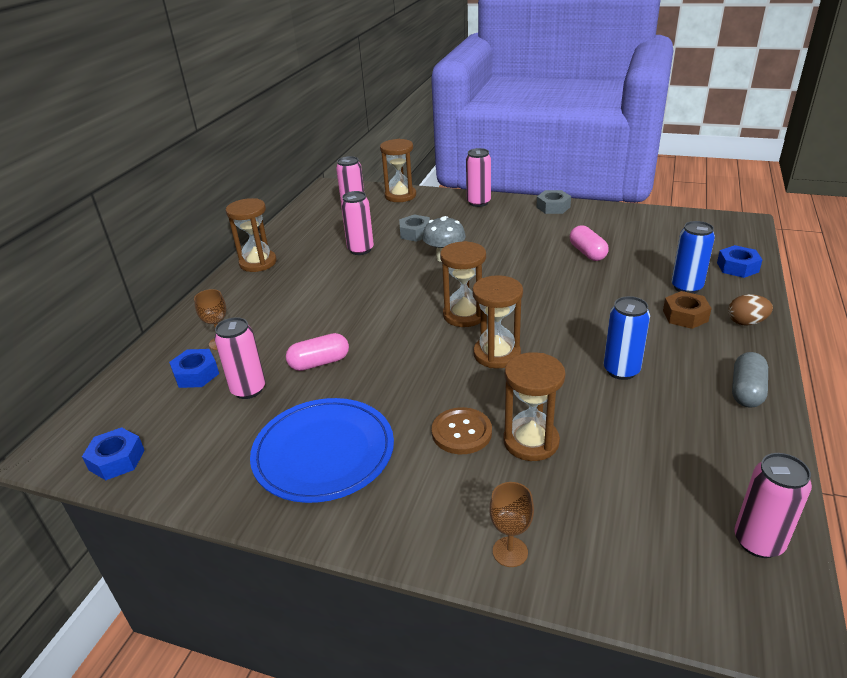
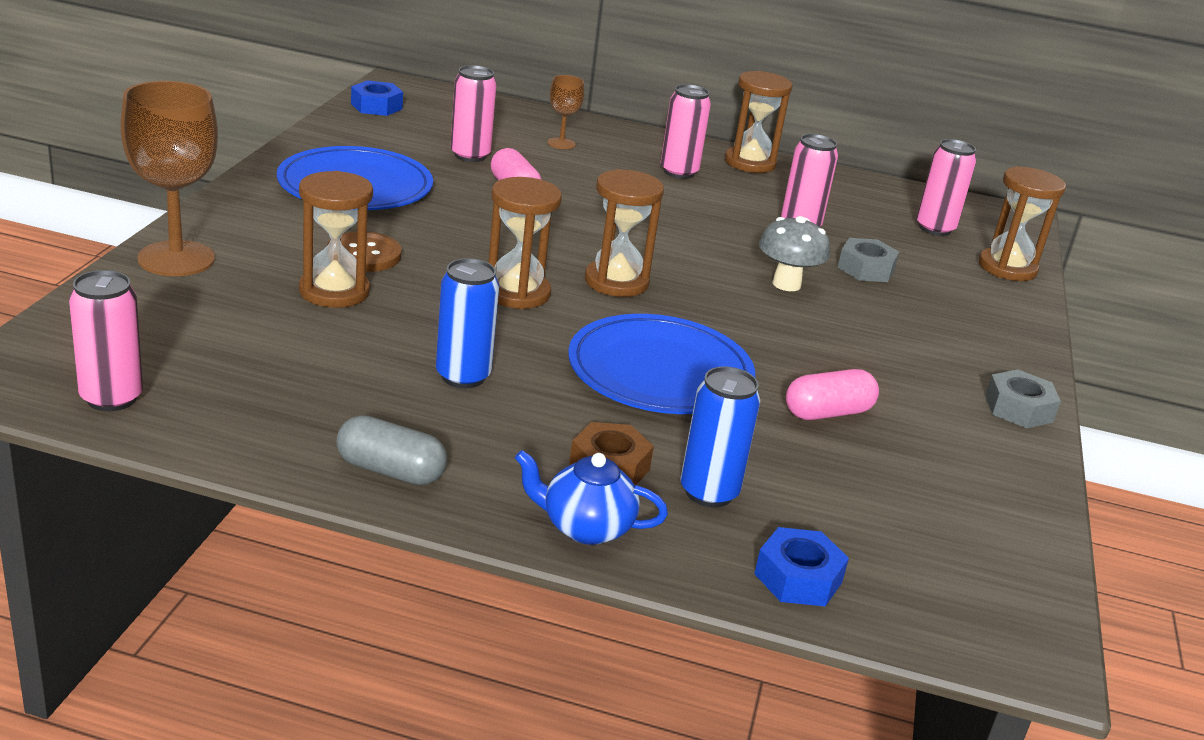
camera: 80 degrees right, 5 degrees down
blue nut [169,349,219,388] -> none
pink can [466,148,491,207] -> pink can moved to [661,84,711,179]
brown goblet [489,482,534,567] -> brown goblet [120,81,218,276], size x1.99
brown egg [728,294,773,326] -> blue teapot [515,450,668,545]
none -> blue plate [568,314,755,414]

